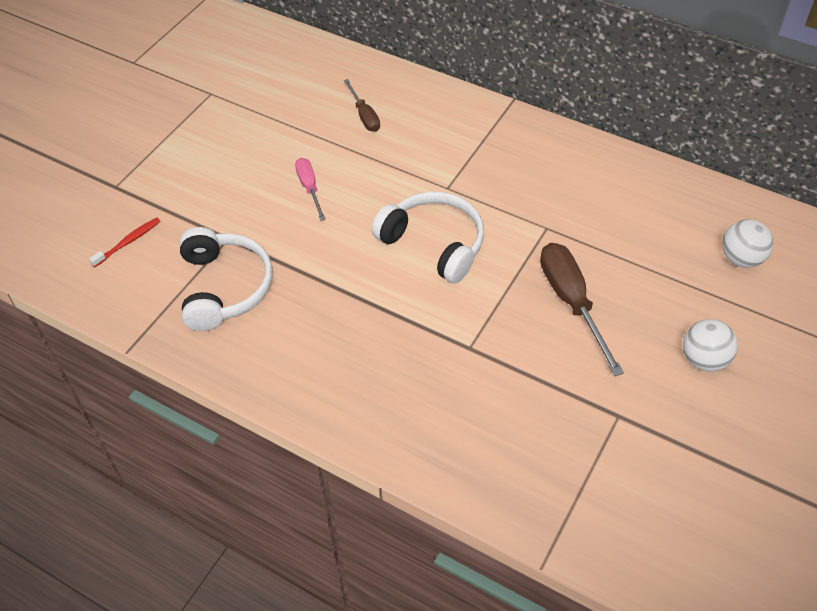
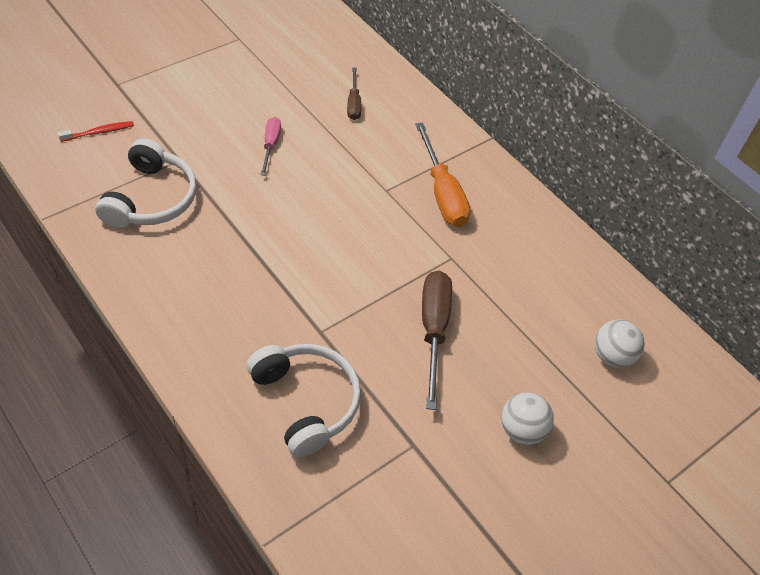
camera: 15 degrees right, 0 degrees up
white headphones [372,192,484,283] -> white headphones moved to [247,344,361,458]
none -> orange screwdriver [415,123,470,227]

